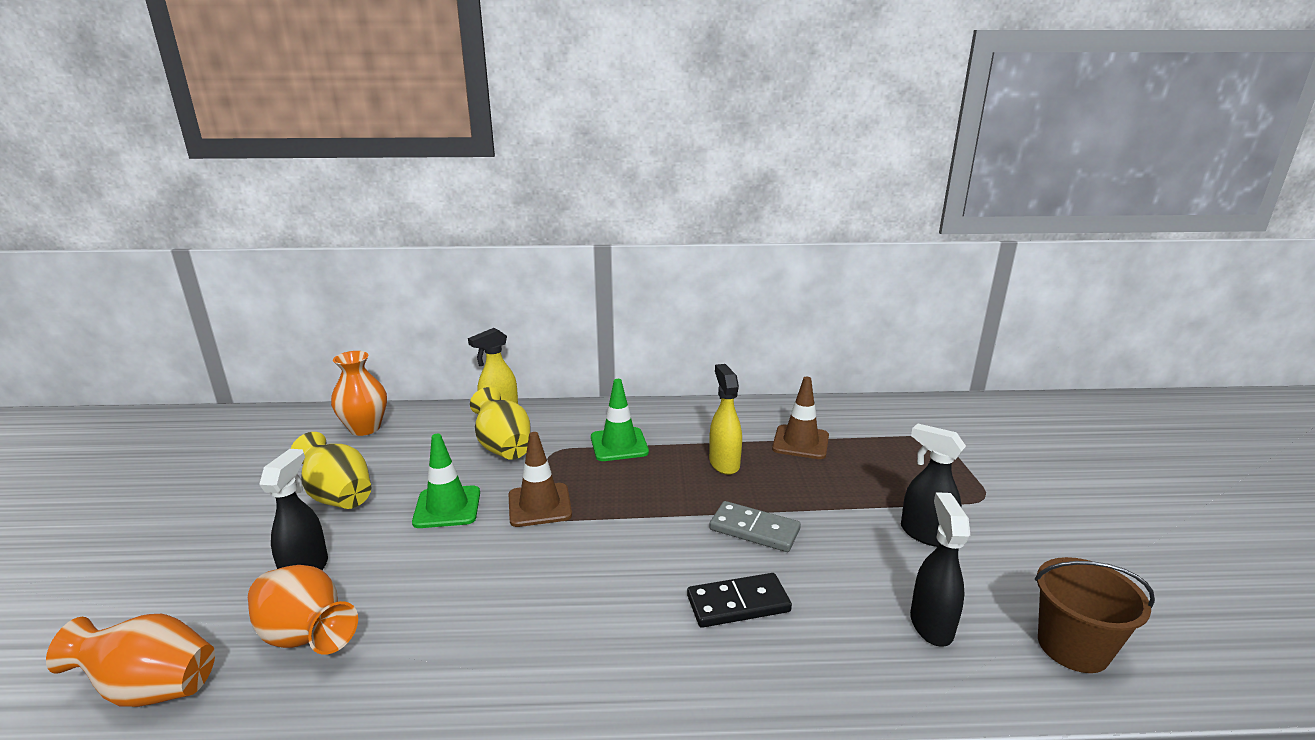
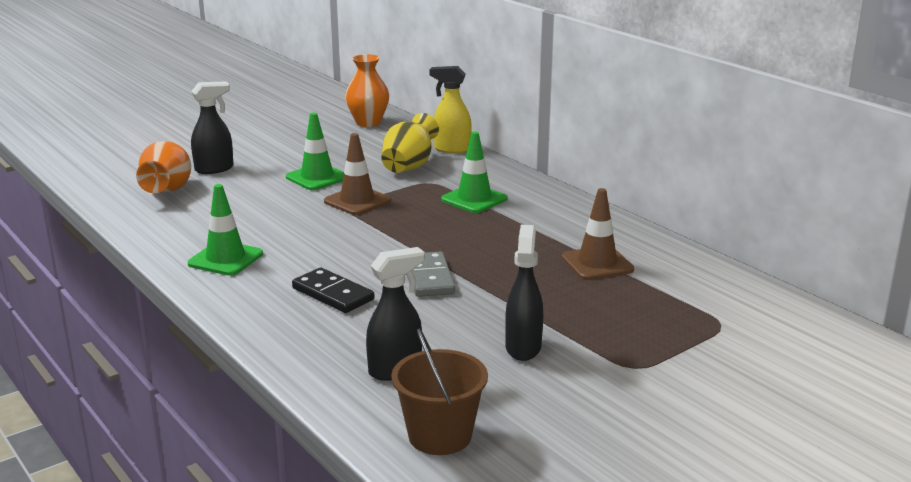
camera: 55 degrees right, 0 degrees up
orange vase [46,614,215,707] -> none
yellow vase [291,432,372,509] -> none
yellow spray bottle [709,364,742,475] -> none
none -> green traffic cone [188,184,263,276]

